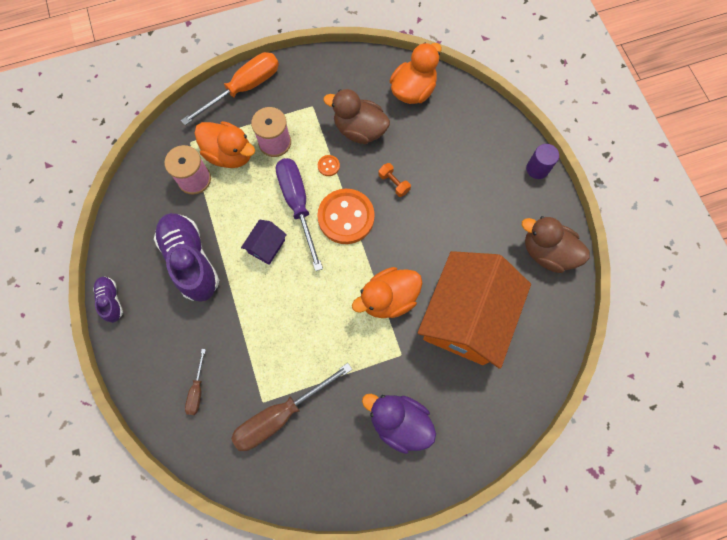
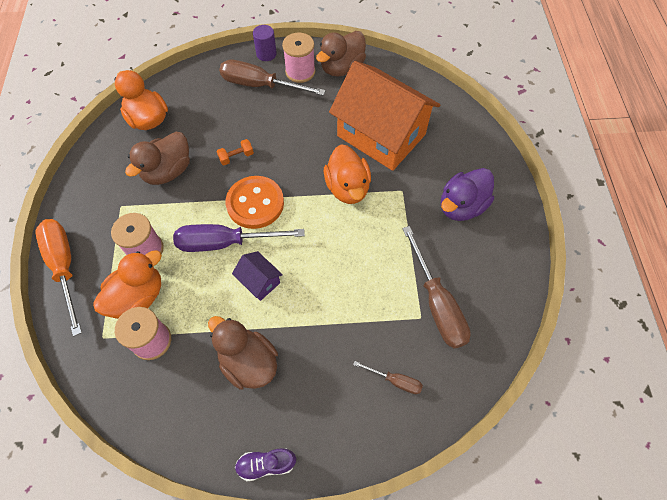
camera: 75 degrees left, 10 degrees down
purple shoe [154,213,219,302] -> brown duck [208,316,278,390]
orange button [318,155,340,176] -> none
none -> brown screwdriver [219,60,326,96]
none -> pink spool [282,33,315,83]

